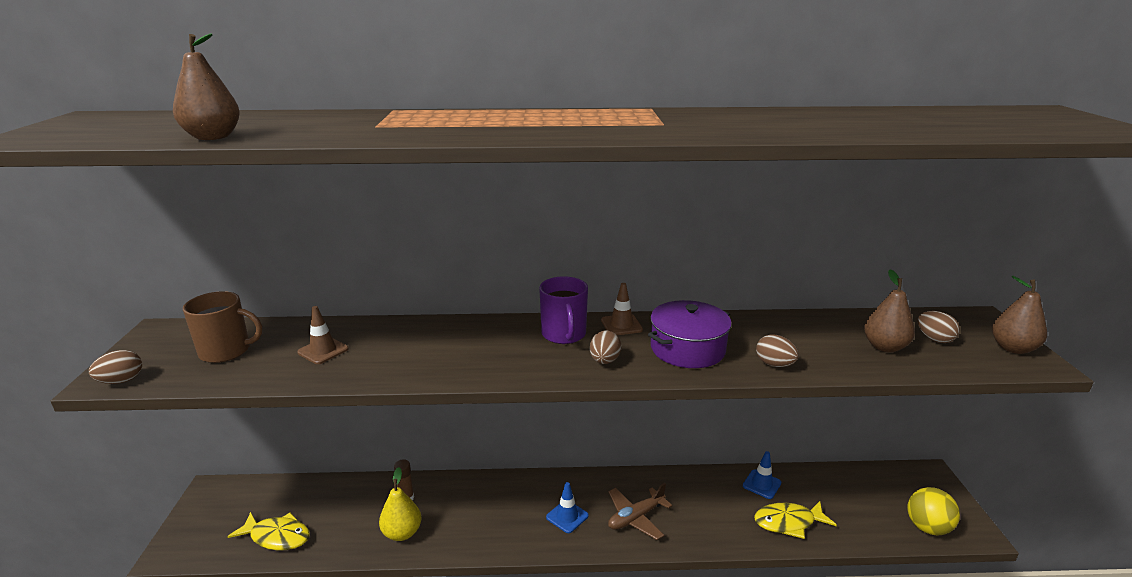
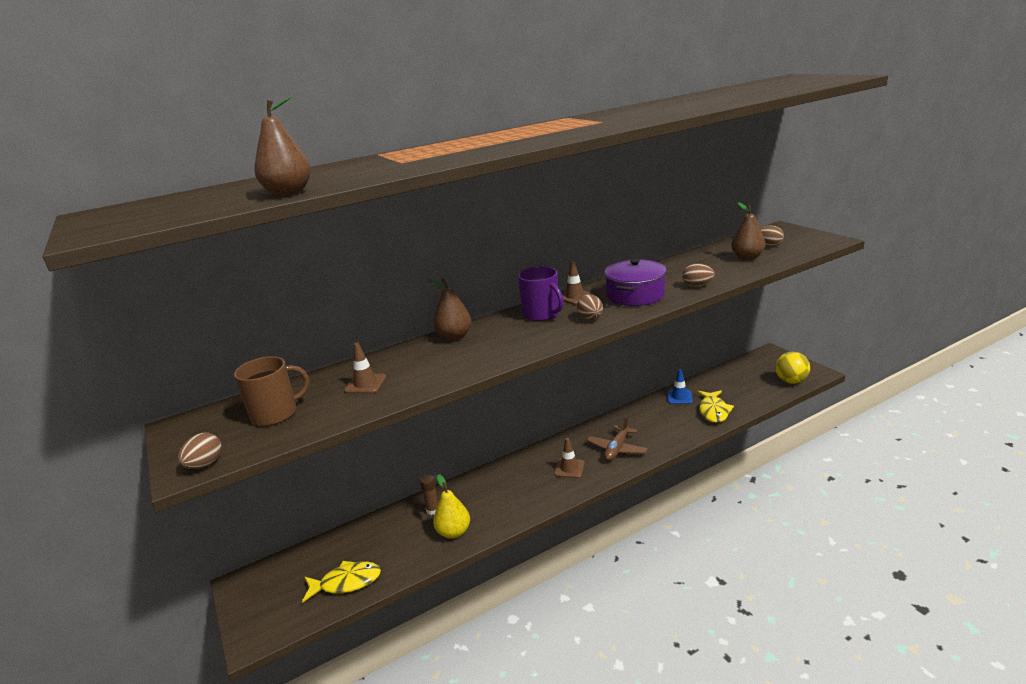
camera: 25 degrees left, 0 degrees up
blue traffic cone [546,482,589,533] -> brown traffic cone [554,438,584,478]
yellow fish [754,501,837,539] -> yellow fish turned 45 degrees counterclockwise [697,391,734,423]
brown pear [992,276,1047,354] -> brown pear moved to [428,278,472,340]

